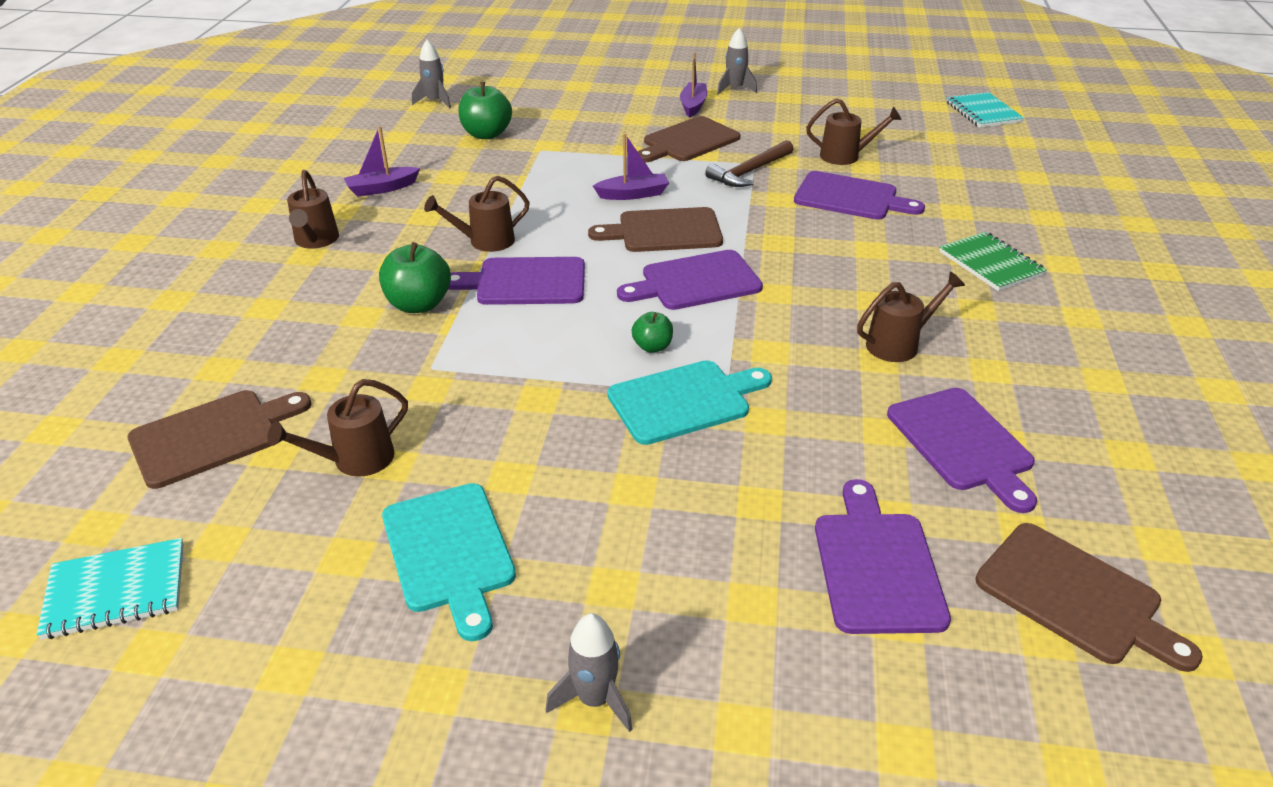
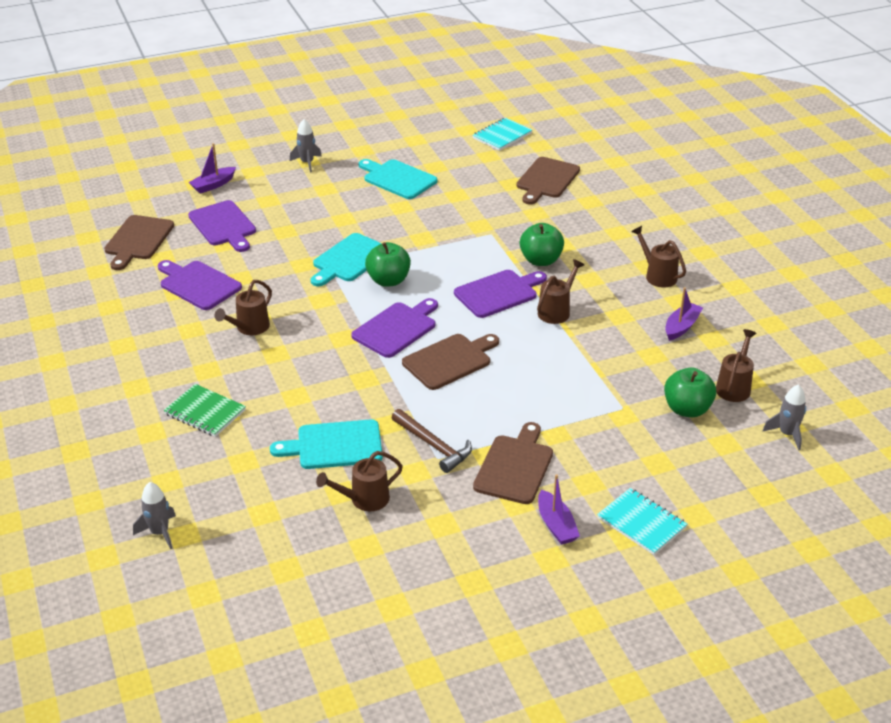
camera: 150 degrees right, 0 degrees up
brown watering can [267,379,408,477] -> brown watering can moved to [716,329,756,402]
purple boat [593,134,669,200] -> purple boat moved to [189,143,236,194]
green apple [632,312,673,353] -> green apple [365,242,411,287], size x1.77
brown hammer [705,140,794,187] -> brown hammer turned 120 degrees clockwise [391,409,472,473]
grey rocket [717,28,757,95] -> grey rocket moved to [133,482,176,549]
purple cutting board [794,171,925,220] -> turquoise cutting board [270,419,383,469]
turquoise notebook [946,92,1024,128] -> turquoise notebook moved to [597,488,687,555]
brown cutting board [975,523,1203,672] -> brown cutting board turned 90 degrees counterclockwise [104,215,174,270]

